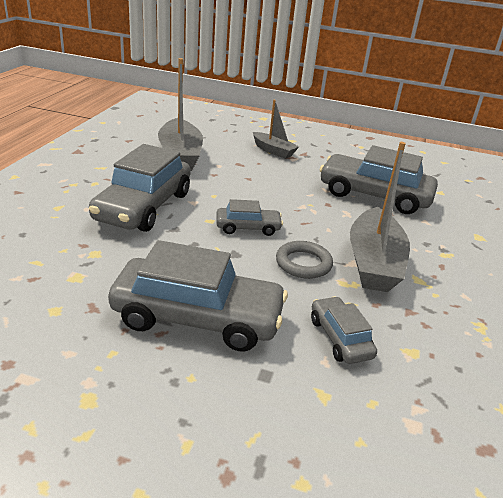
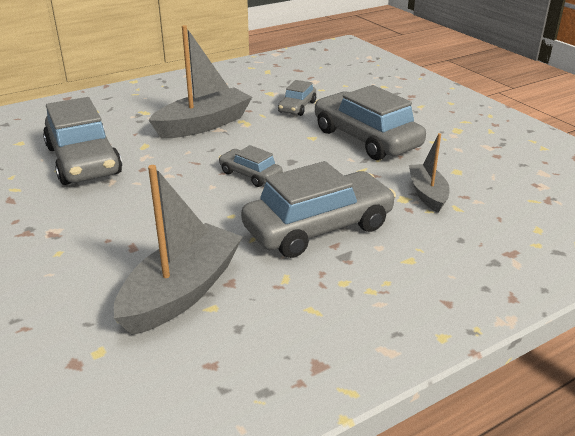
camera: 135 degrees left, 0 degrees up
grey boat [253,100,299,159] -> grey boat moved to [409,133,450,213]
grey ring [276,241,333,279] -> none

